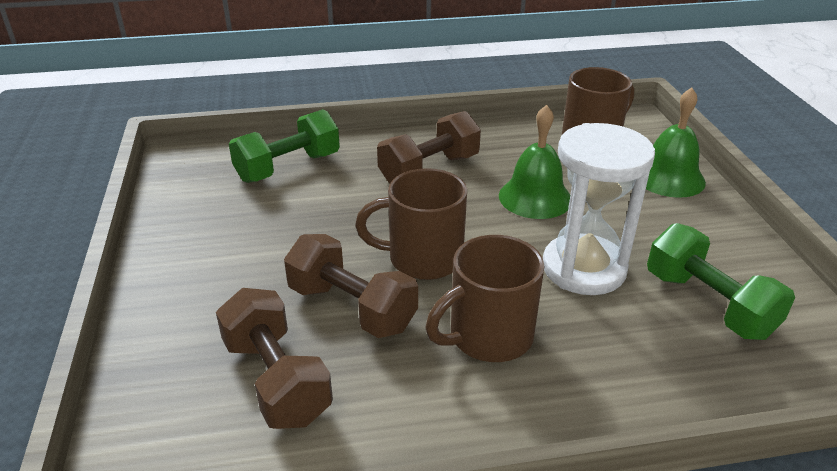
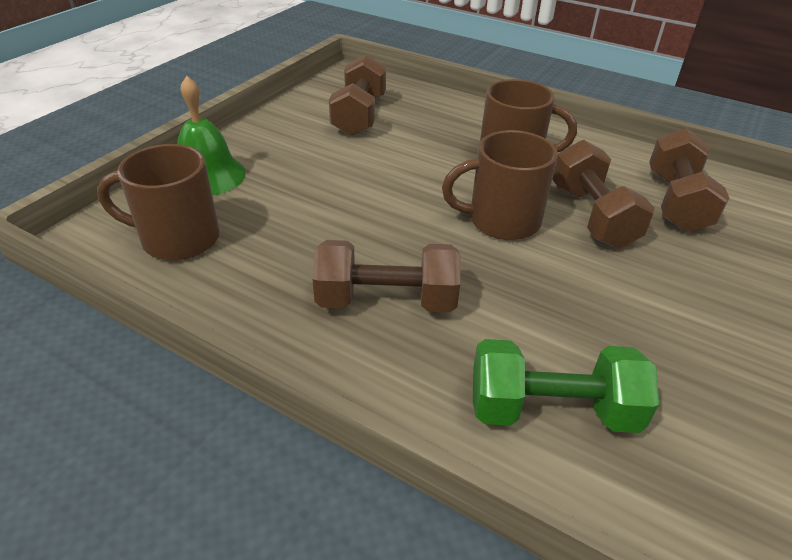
camera: 140 degrees left, 5 degrees up
brown mug [355,168,467,280] -> brown mug turned 135 degrees clockwise [442,130,558,240]
green bell [499,105,570,219] -> none
white hourglass [543,123,655,295] -> none
green dumbbell [647,223,795,340] -> brown dumbbell [329,54,386,136]

